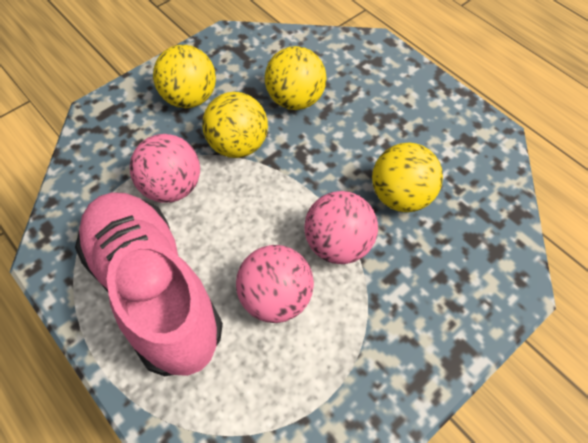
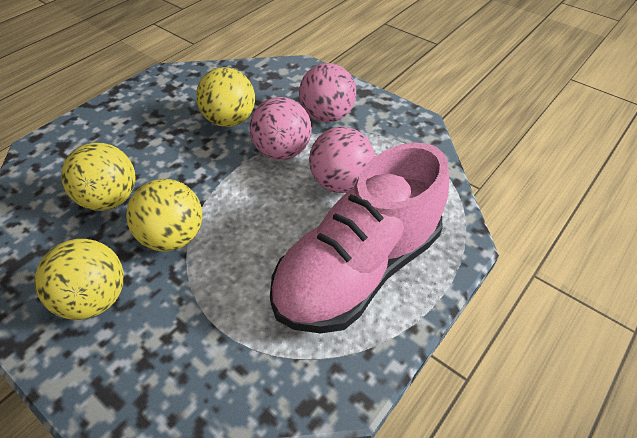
camera: 100 degrees left, 10 degrees down
pink ball [130,134,200,203] -> pink ball moved to [299,63,356,122]

